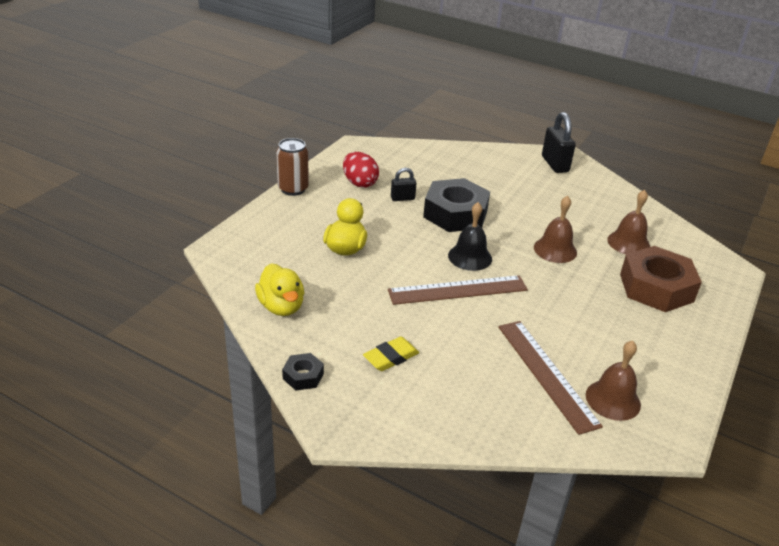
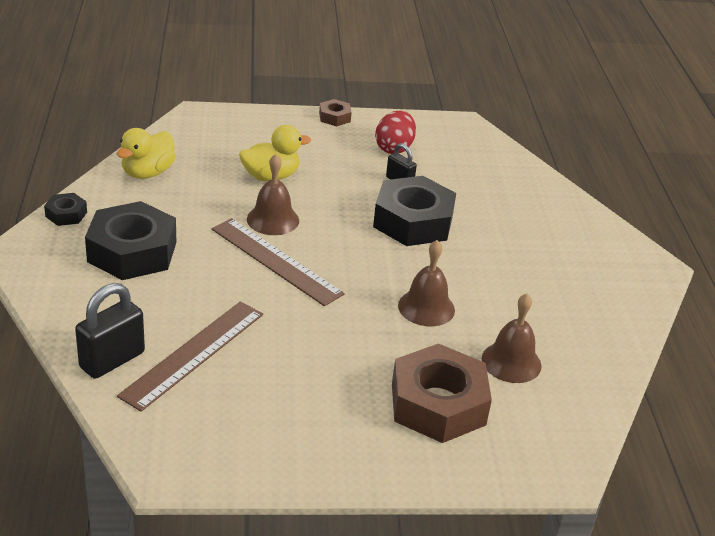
camera: 55 degrees right, 0 degrees up
brown can [276,138,309,196] -> brown nut [319,99,352,126]
yellow eraser [363,337,419,371] -> black nut [85,201,176,280]
black bell [448,202,492,271] -> none
black padlock [542,112,576,173] -> black padlock moved to [75,283,145,379]
brown bell [586,341,641,421] -> brown bell moved to [247,154,299,235]

